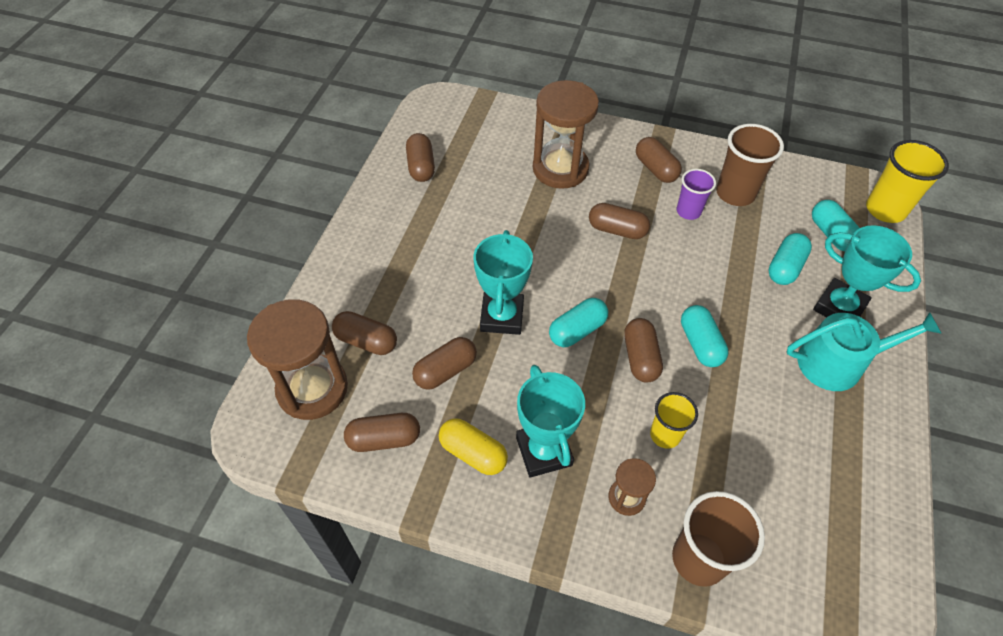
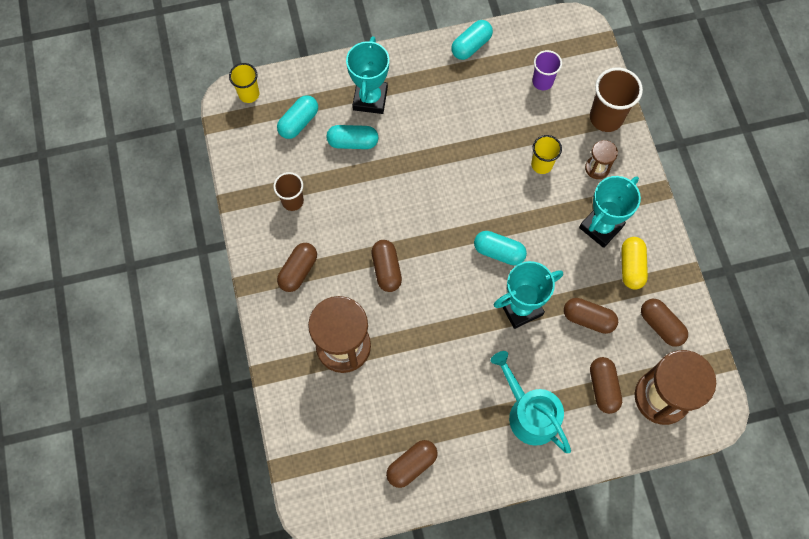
camera: 120 degrees left, 15 degrees up
brown capsule [624,318,663,382] -> none
purple cup [677,169,716,220] -> purple cup moved to [532,50,562,90]
turquoise capsule [681,305,729,367] -> turquoise capsule moved to [451,20,493,60]
brown cup [716,124,784,206] -> brown cup [273,172,304,211], size x0.63
turquoise watering can [787,312,942,391] -> turquoise watering can moved to [491,351,571,453]
yellow cup [866,140,949,223] -> yellow cup [229,63,259,103], size x0.63

